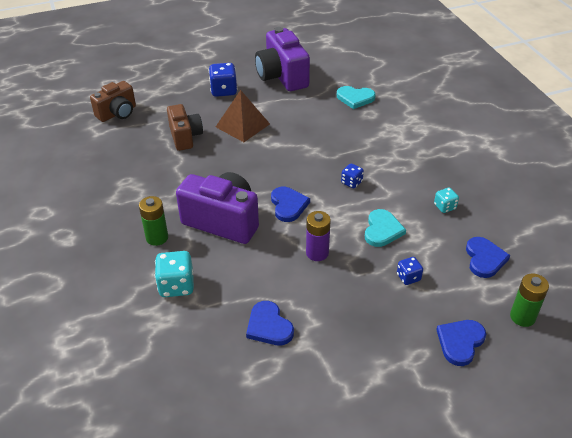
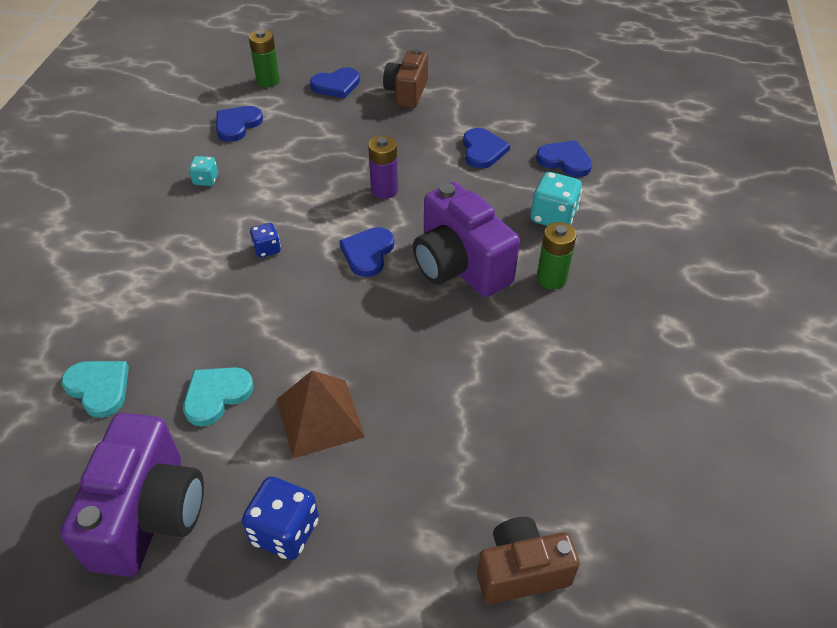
camera: 150 degrees left, 5 degrees up
brown camera [167,104,203,151] -> brown camera moved to [383,49,428,108]
turquoise heart [365,209,406,247] -> turquoise heart moved to [183,367,254,426]
blue dice [397,257,423,285] -> none
none -> blue heart [536,140,592,177]

